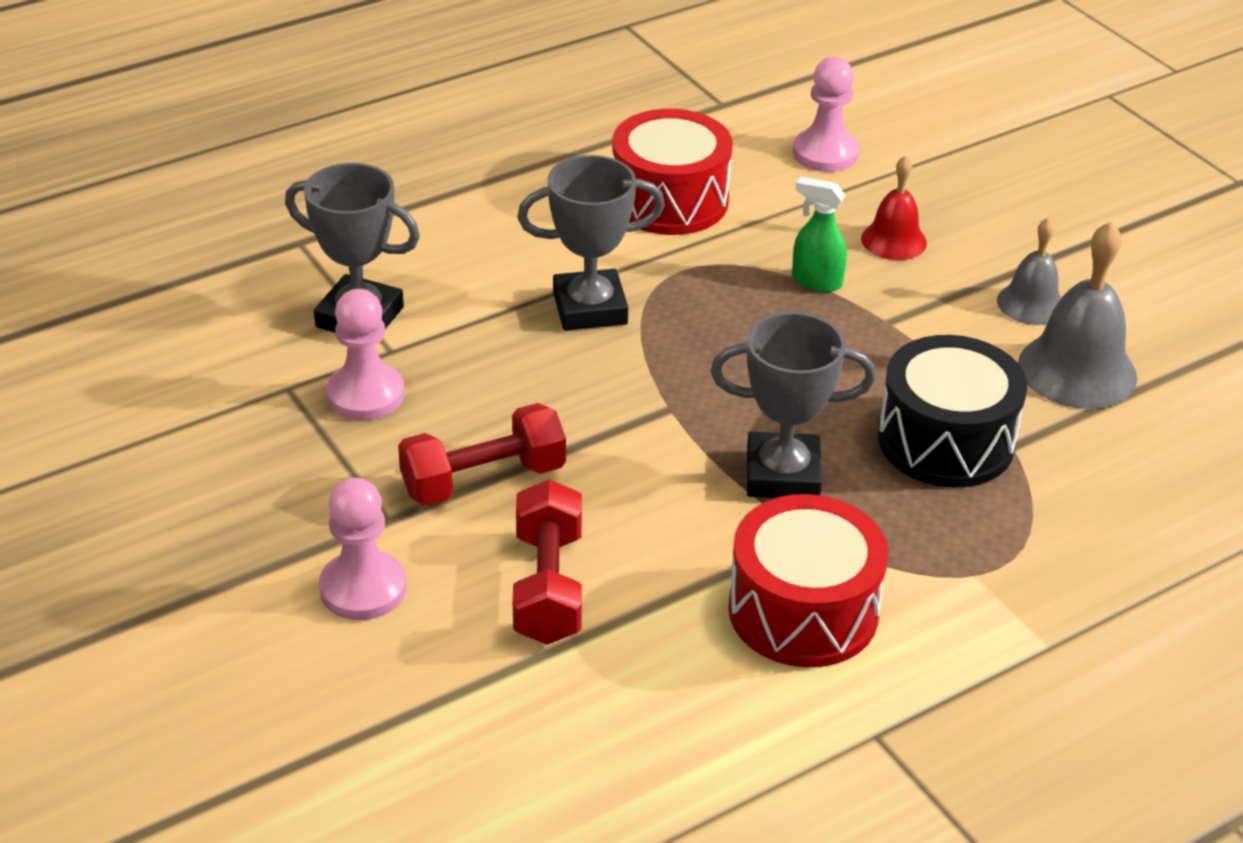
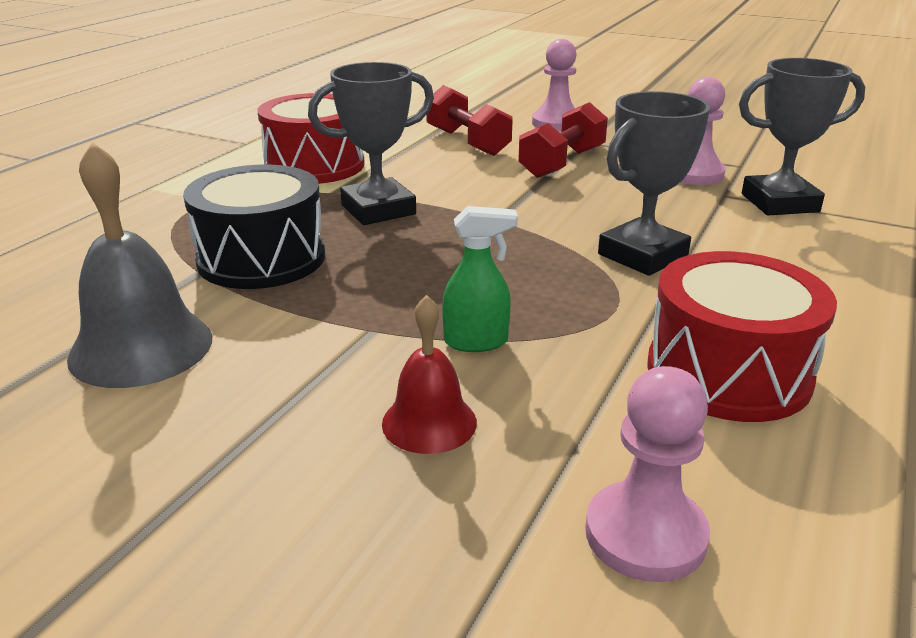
camera: 150 degrees right, 10 degrees down
grey bell [997,217,1062,325] -> none

